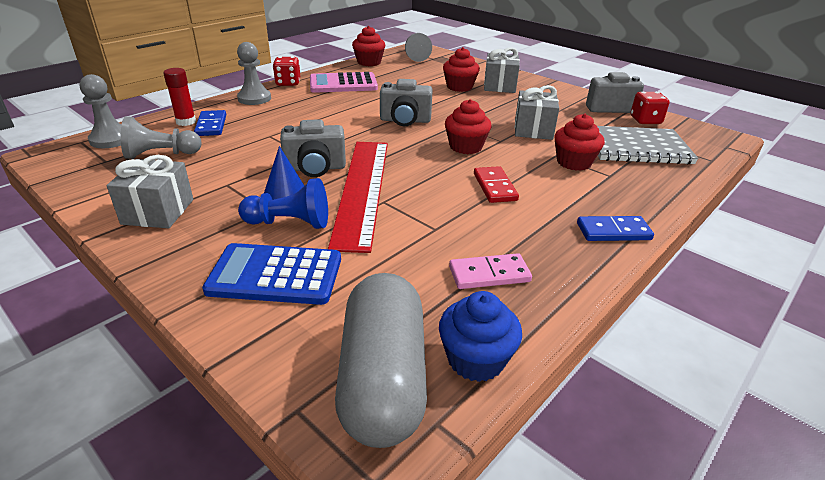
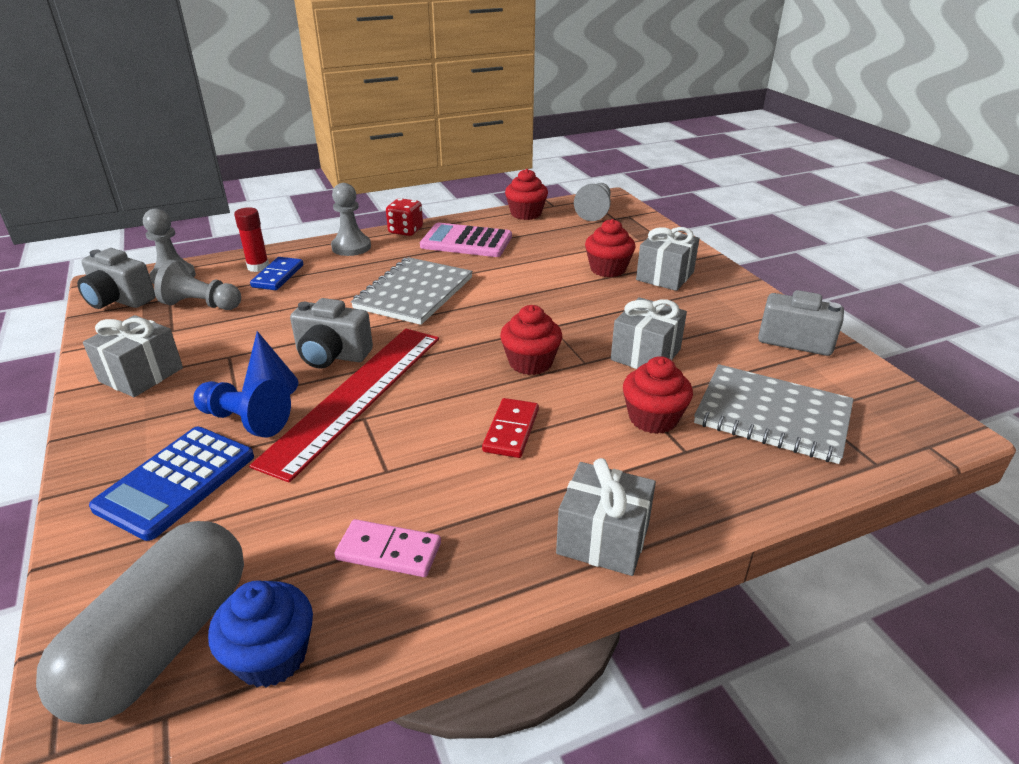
camera: 25 degrees right, 0 degrees up
blue calculator [202,243,341,305] -> blue calculator turned 90 degrees counterclockwise [89,427,254,541]
grey camera [380,79,433,126] -> grey camera moved to [77,248,156,309]
blue domino [577,216,654,241] -> grey gift [556,458,656,576]
red dice [631,92,669,124] -> none
none -> grey notebook [351,257,473,325]

